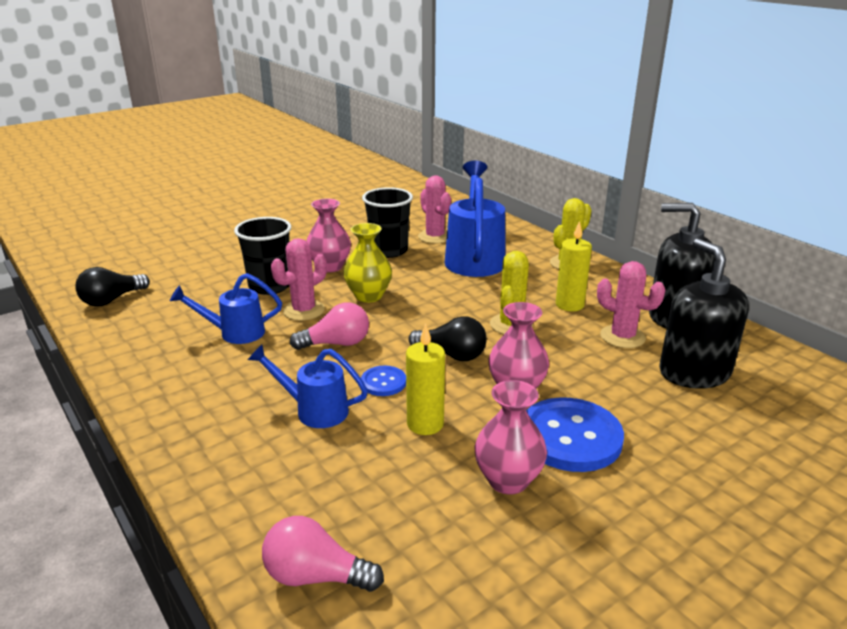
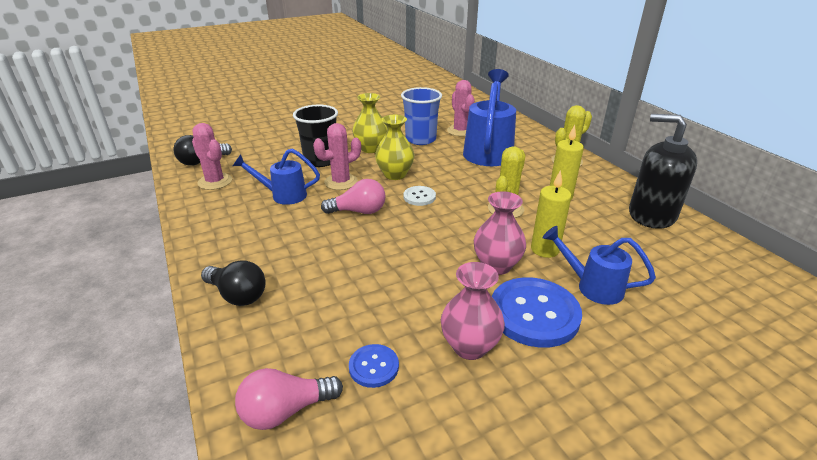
camera: 10 degrees right, 5 degrees up
blue watering can [248,344,368,428] -> blue watering can moved to [543,226,656,305]
pink light bulb [262,516,384,592] -> pink light bulb turned 45 degrees counterclockwise [235,368,343,430]
pink vase [306,199,351,273] -> yellow vase [352,93,388,153]
blue button [361,365,406,396] -> blue button moved to [349,344,399,388]
black cup [362,187,413,258] -> blue cup [401,87,442,145]
yellow candle [406,323,445,435] -> yellow candle moved to [531,170,572,258]
black light bulb [408,316,487,361] -> black light bulb moved to [201,260,266,306]
pink cactus [597,261,666,348] -> pink cactus moved to [192,123,232,190]
black soap dispenser [659,238,749,389] -> none
none -> white button [403,186,436,206]

